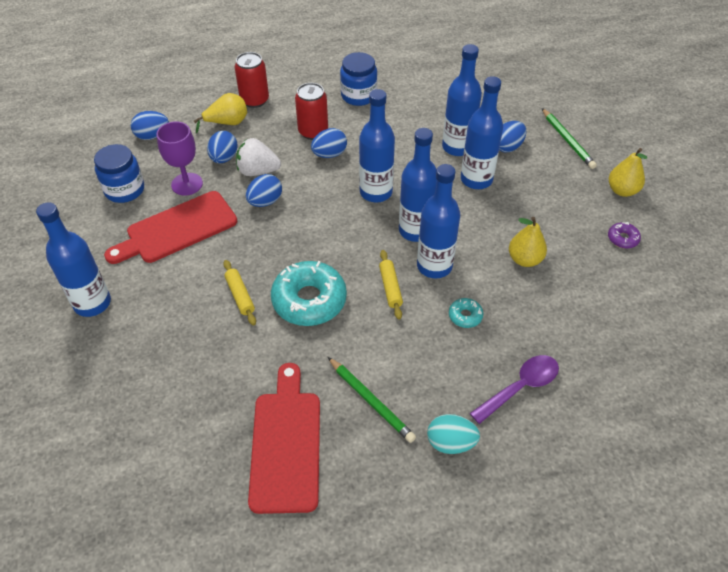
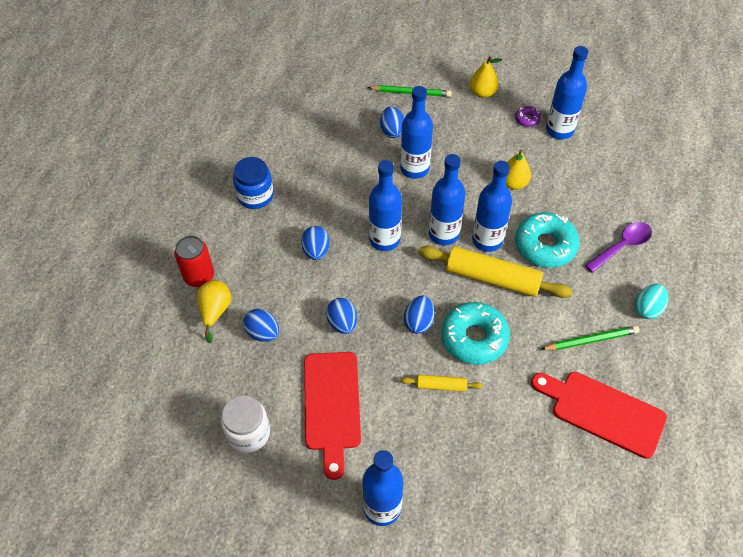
camera: 60 degrees left, 5 degrees up
blue jar [94,144,144,203] -> white jar [221,395,270,453]
blue egg [131,111,169,140] -> blue egg moved to [404,296,435,334]
purple goblet [156,121,203,196] -> none
white strawberry [236,138,281,176] -> none
red can [295,83,328,140] -> none
yellow rolling pin [379,250,403,320] -> yellow rolling pin [419,246,572,298], size x2.06
blue bottle [442,44,482,156] -> blue bottle moved to [546,46,588,139]
turquoise donut [449,298,483,328] -> turquoise donut [515,212,580,268], size x2.22
purple spoon [470,355,559,424] -> purple spoon turned 60 degrees clockwise [585,222,652,273]

